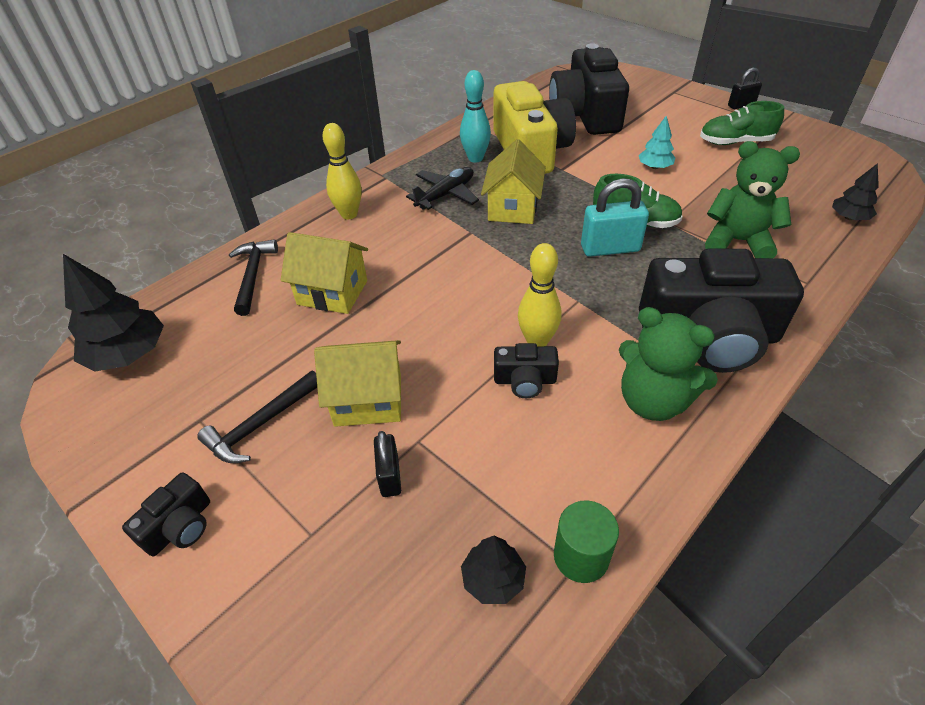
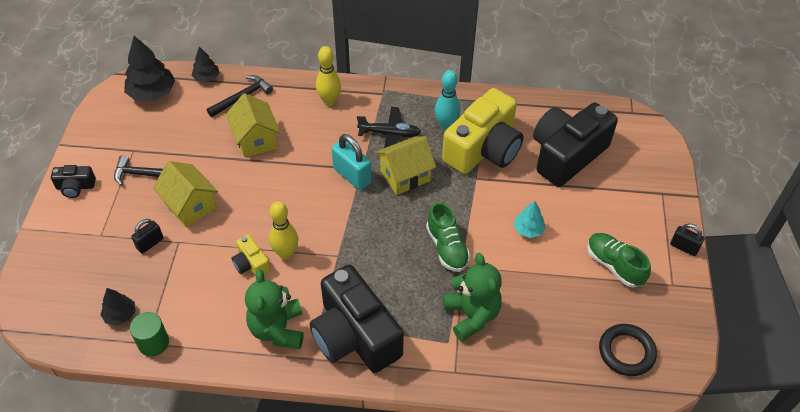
camera: 50 degrees right, 5 degrees up
black camera [494,343,559,398] -> yellow camera [232,234,271,275]
turquoise padlock [581,178,649,257] -> turquoise padlock moved to [331,134,372,190]
black tree [832,163,879,220] -> black tree moved to [192,46,220,82]
none -> black ring [599,324,657,376]

